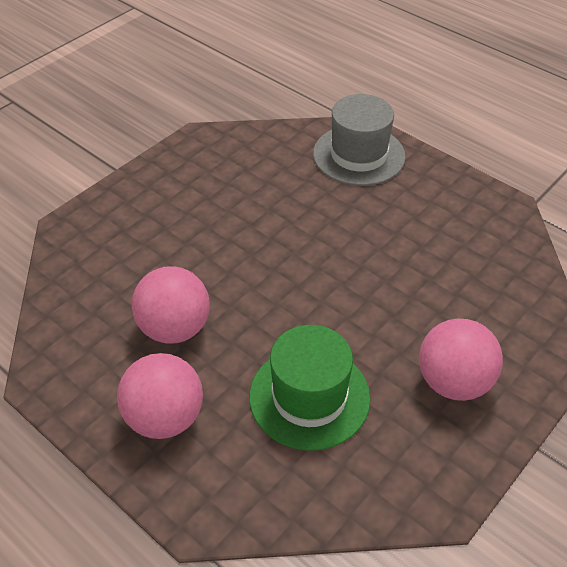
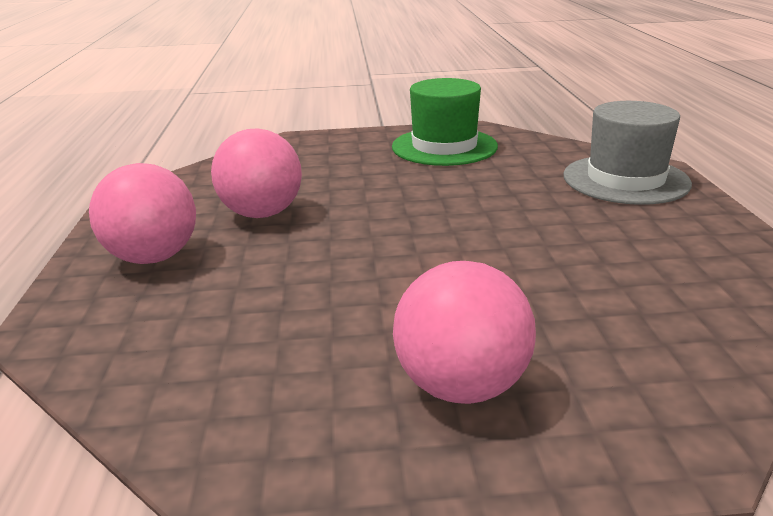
camera: 45 degrees right, 20 degrees down
green hat [249,325,371,451] -> green hat moved to [392,78,498,166]

